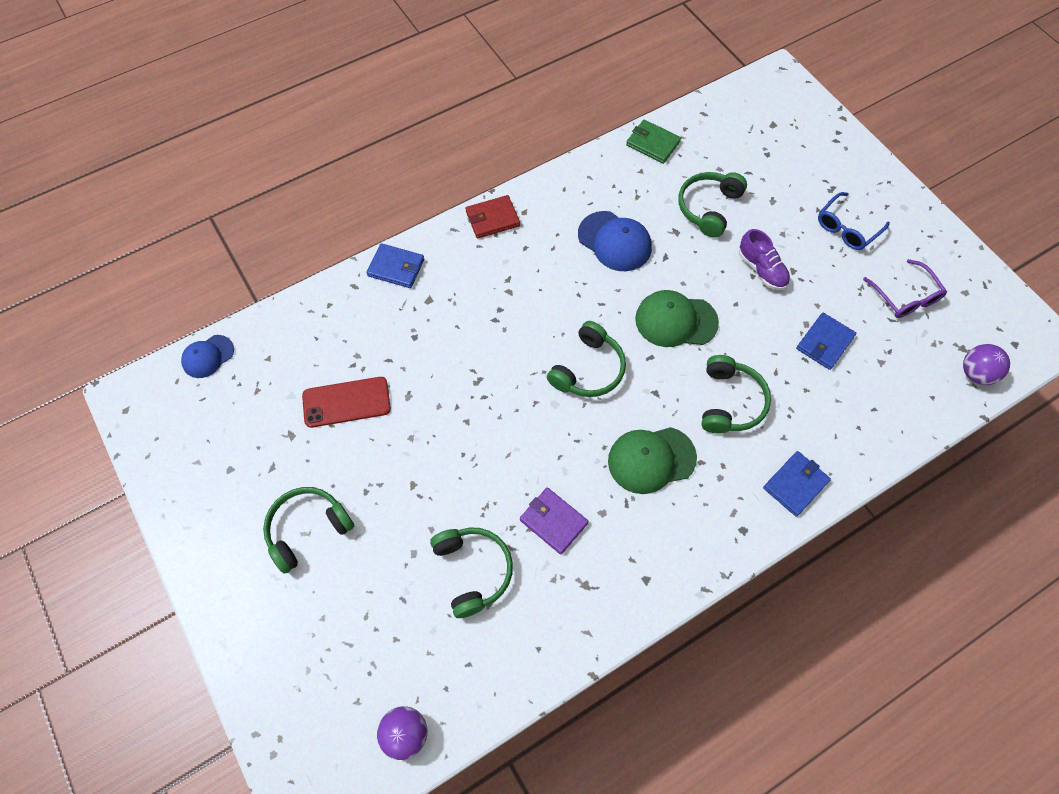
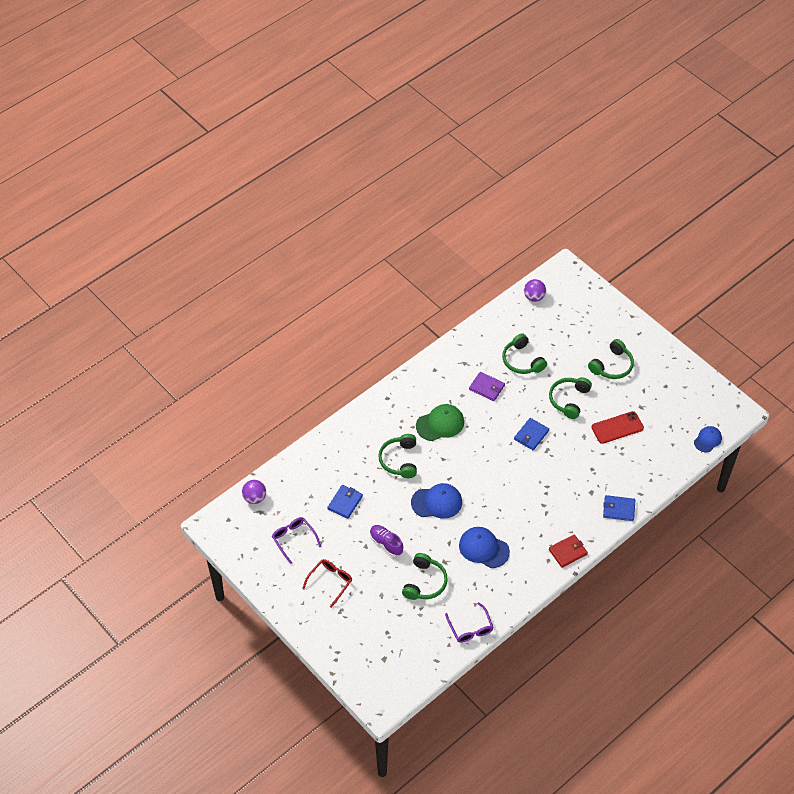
camera: 170 degrees right, 10 degrees down
green headphones [547,321,626,397] -> green headphones moved to [549,377,592,419]
green wallet [626,120,681,164] -> purple glasses [445,602,494,643]
green cap [635,290,719,347] -> blue cap [411,483,462,519]
blue wallet [763,451,831,516] -> blue wallet moved to [514,418,549,450]
blue glasses [818,192,890,250] -> red glasses [302,559,352,608]

